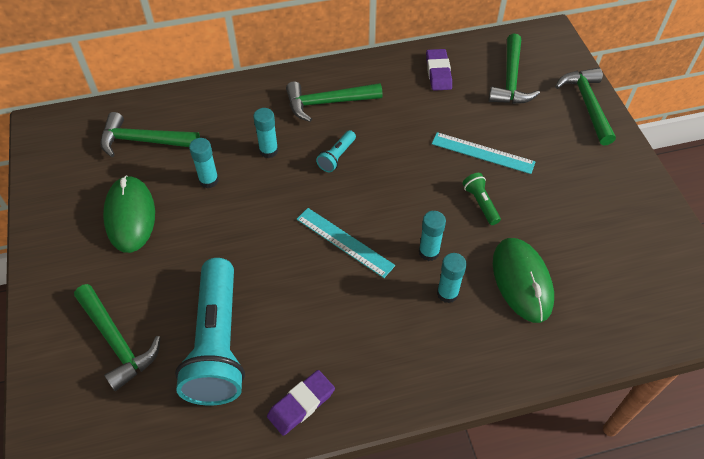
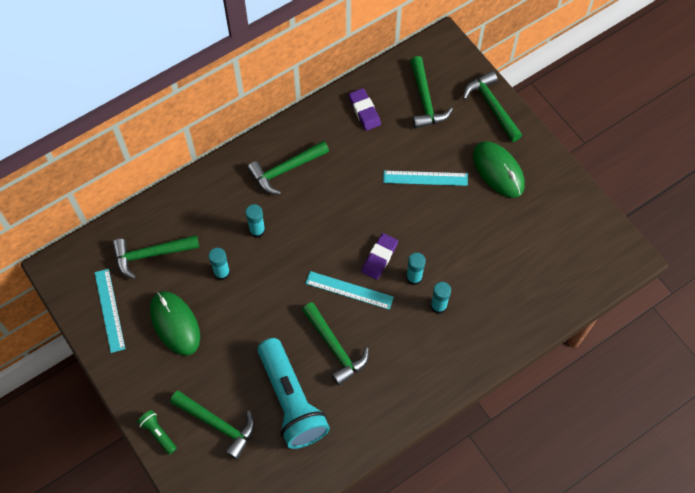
camera: 20 degrees left, 10 degrees up
purple eraser [267,370,335,436] -> purple eraser moved to [361,233,398,280]
turquoise flashlight [316,130,356,172] -> none
green flashlight [462,173,501,225] -> green flashlight moved to [137,410,177,455]
green mouse [493,238,554,323] -> green mouse moved to [473,141,525,198]
none -> turquoise ruler [94,269,125,353]
none -> green hammer [302,302,369,386]

